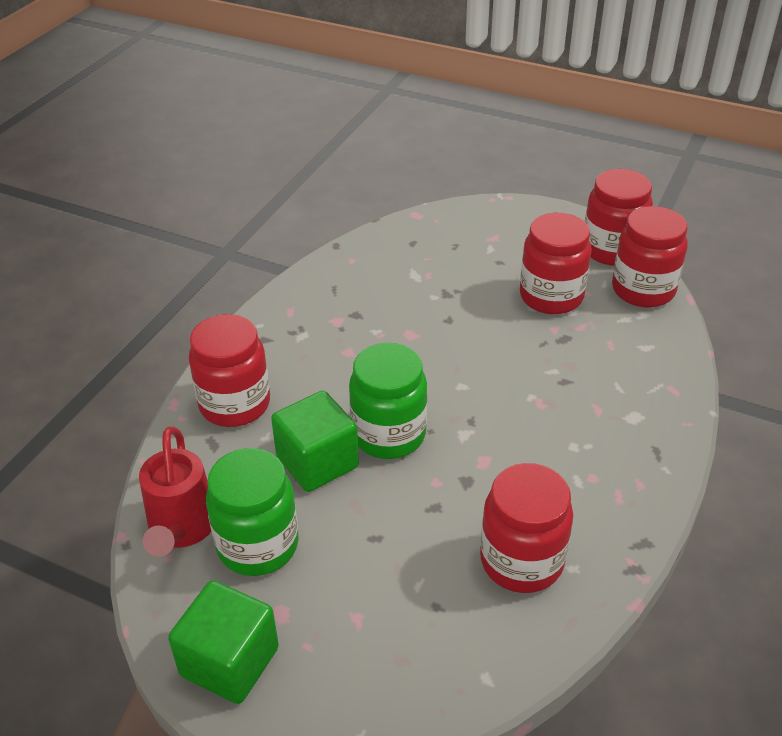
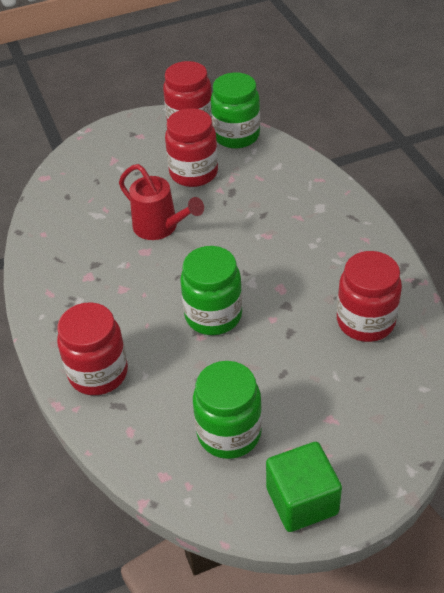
camera: 45 degrees left, 5 degrees up
red watering can [139,427,211,557] -> red watering can moved to [119,164,204,240]
green cube [271,391,359,492] -> none
red jar [612,206,688,307] -> green jar [211,73,260,148]

